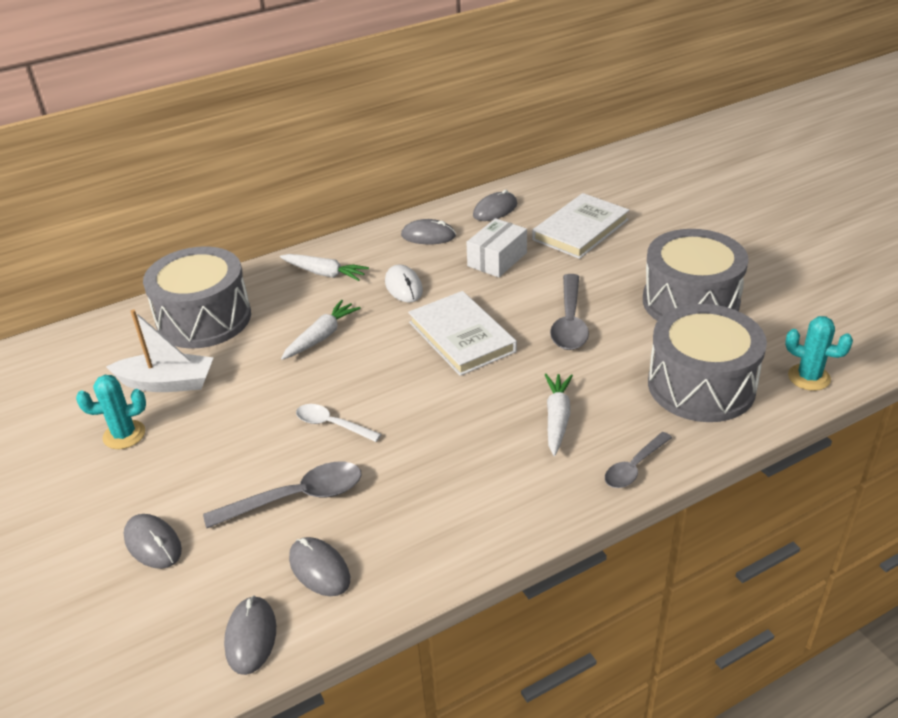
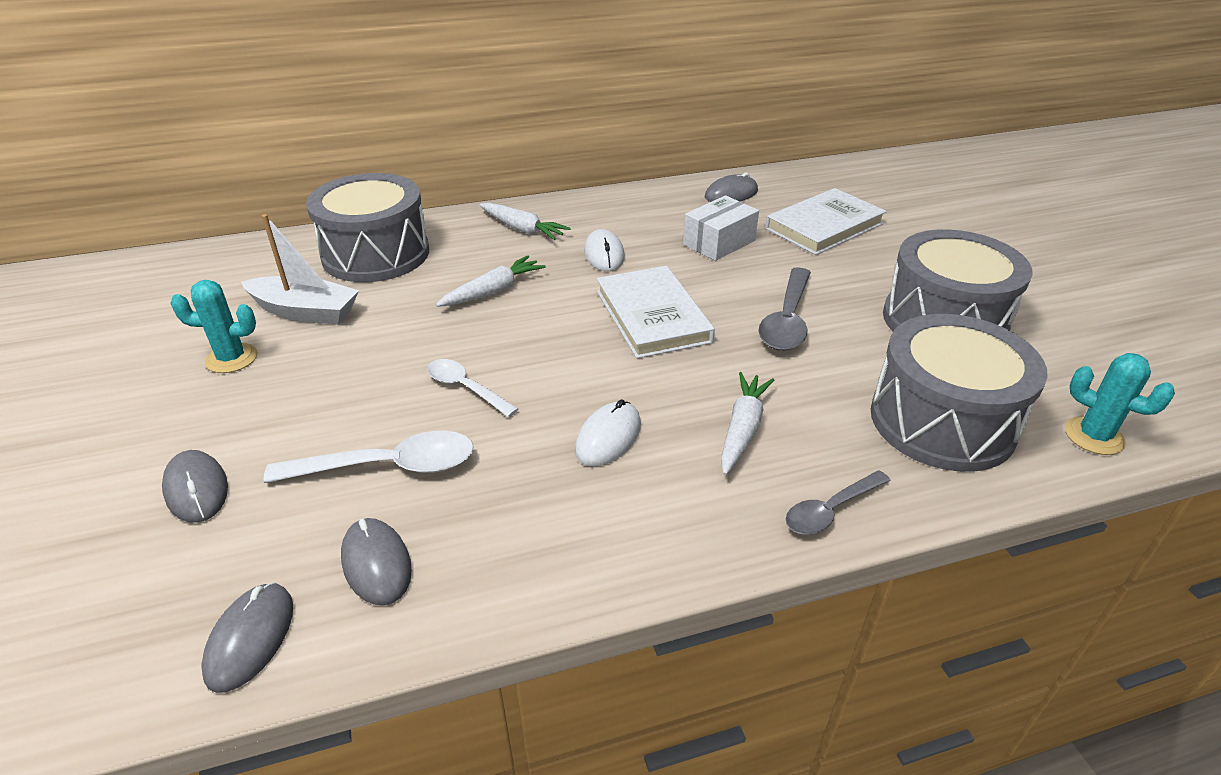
camera: 10 degrees right, 0 degrees up
grey spoon [203,461,362,528] -> white spoon [264,431,474,483]
grey mouse [401,219,456,244] -> none
none -> white mouse [575,399,641,466]

